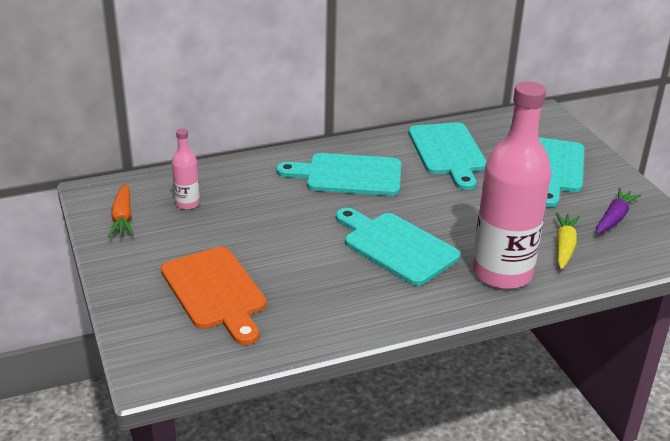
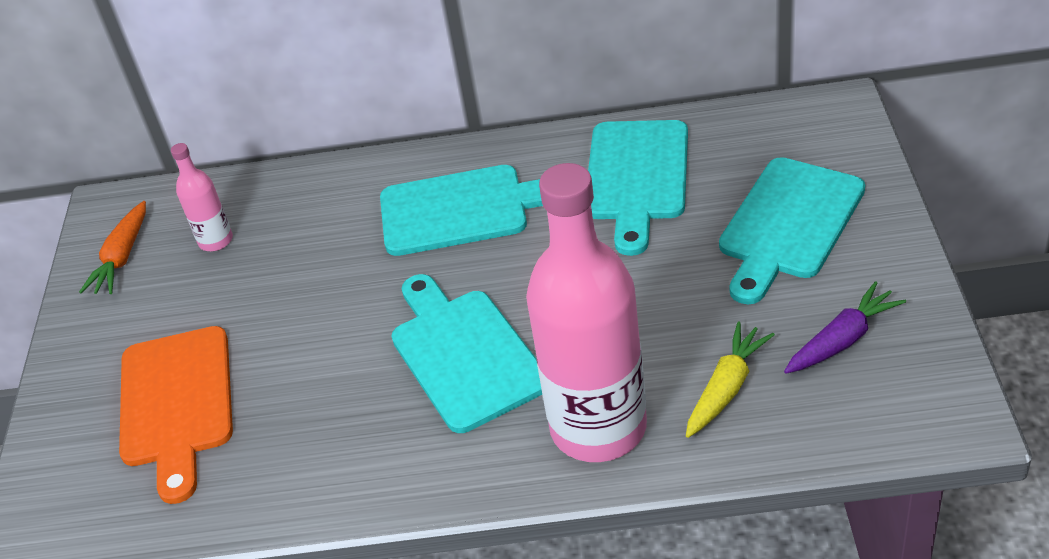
camera: 25 degrees right, 10 degrees up
turquoise cutting board [277,153,401,196] -> turquoise cutting board turned 150 degrees clockwise [380,165,543,256]

